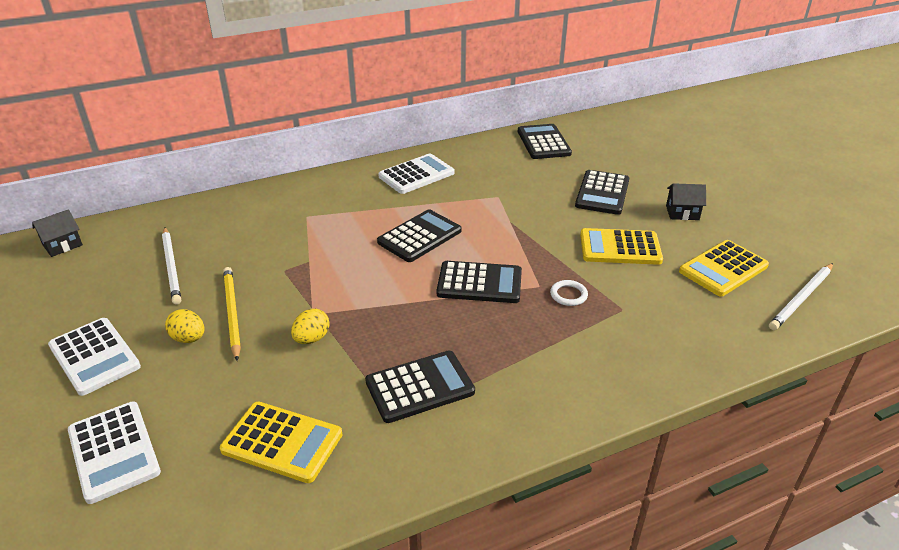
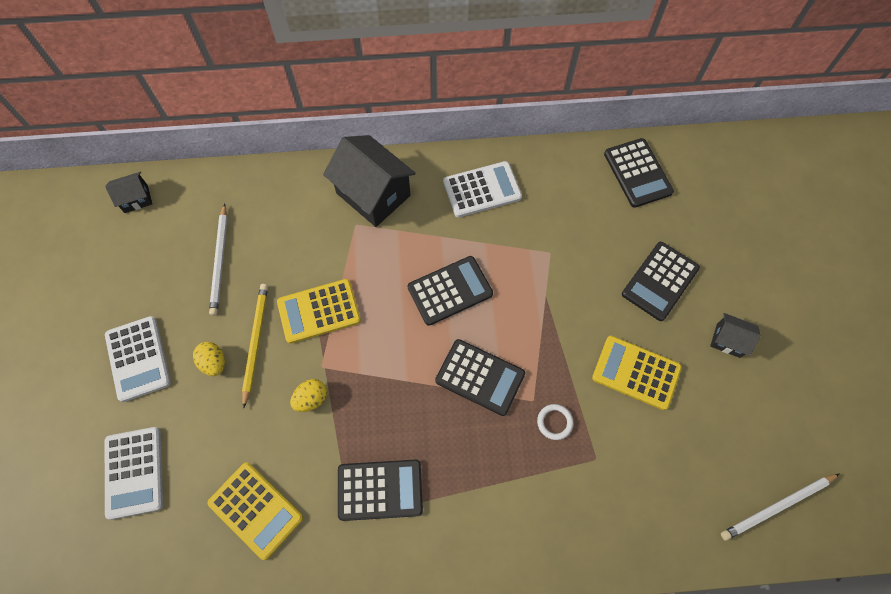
camera: 20 degrees right, 30 degrees up
black calculator [518,124,572,159] -> black calculator turned 150 degrees clockwise [604,138,674,208]
yellow calculator [679,240,769,297] -> yellow calculator moved to [277,279,361,344]
none -> black house [323,135,416,227]

